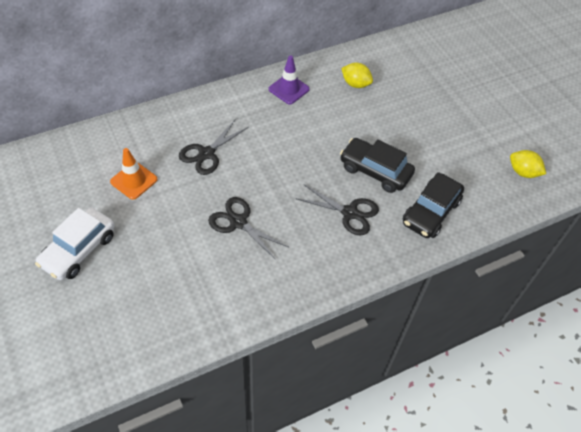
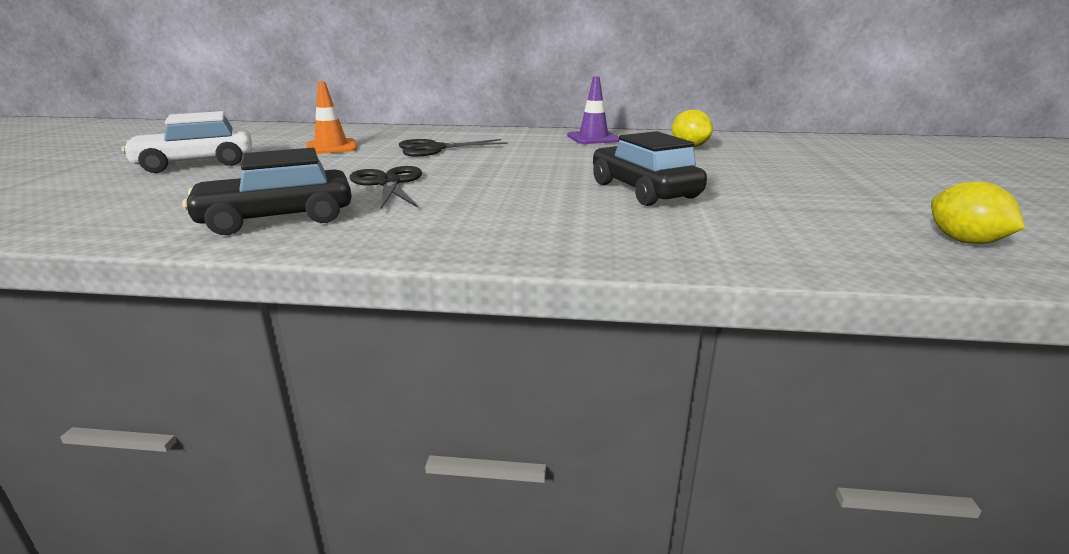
camera: 35 degrees right, 30 degrees down
black scissors [295,184,379,236] -> none
black car [402,172,464,238] -> black car moved to [182,148,352,235]

